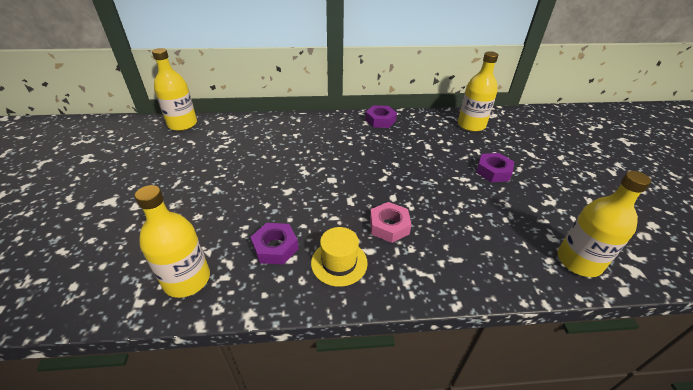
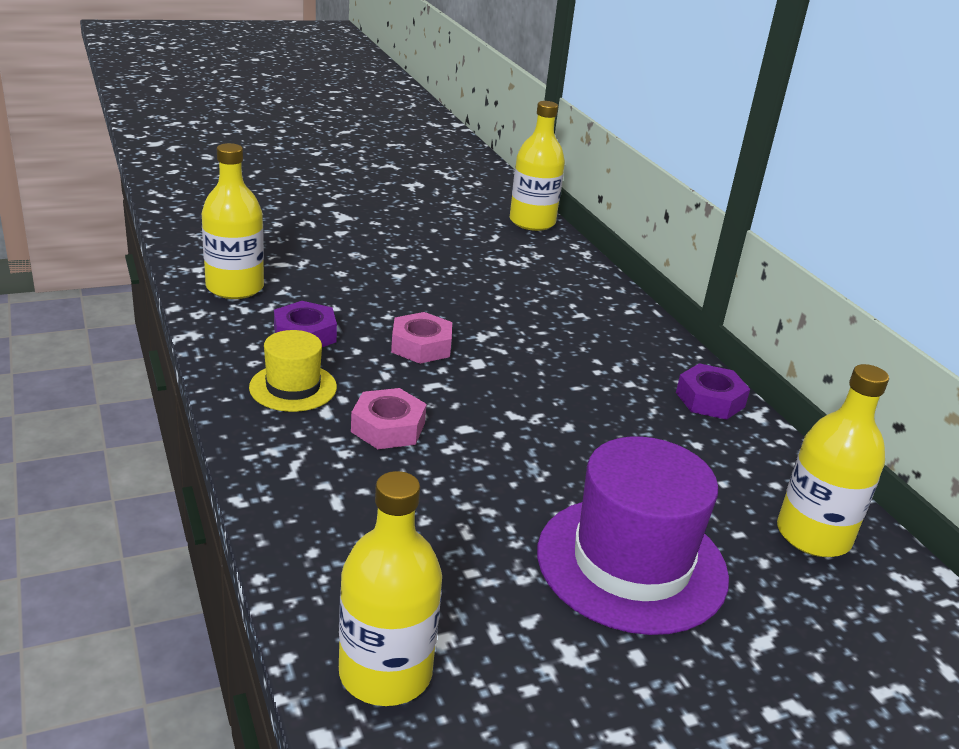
camera: 70 degrees right, 10 degrees down
purple nut [476,153,514,182] -> purple hat [537,437,729,635]
none -> pink nut [391,312,452,364]

